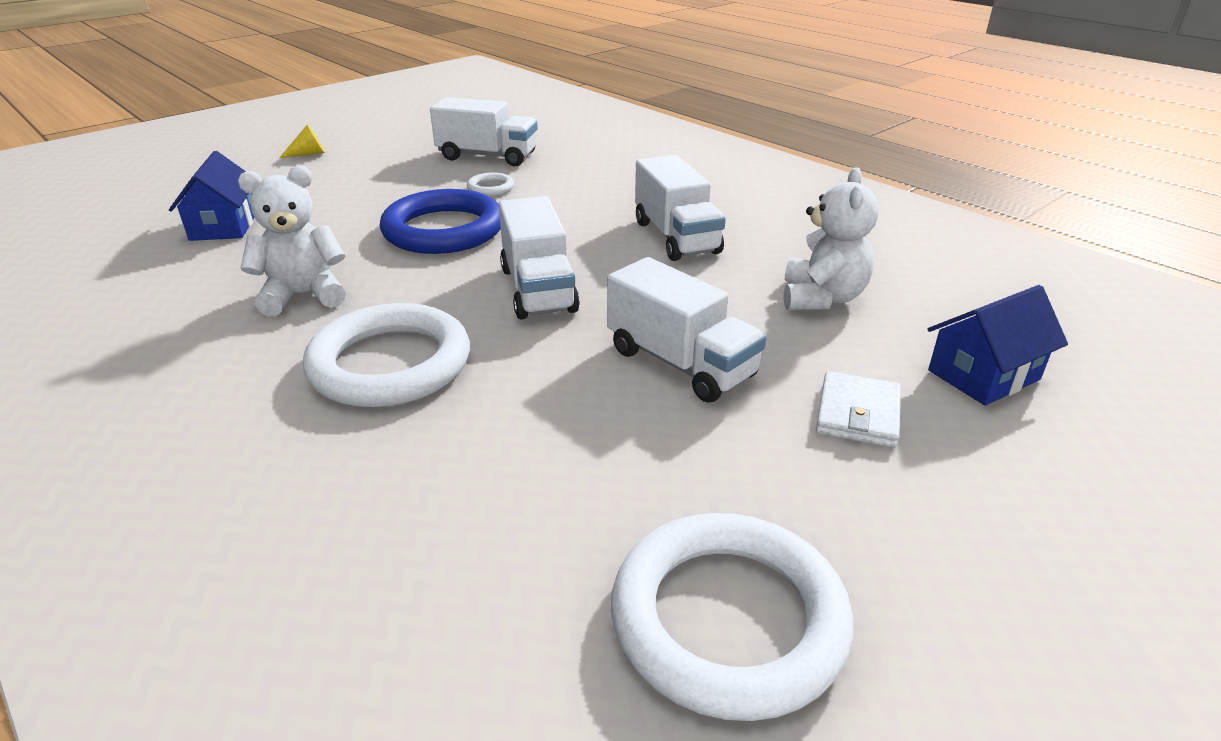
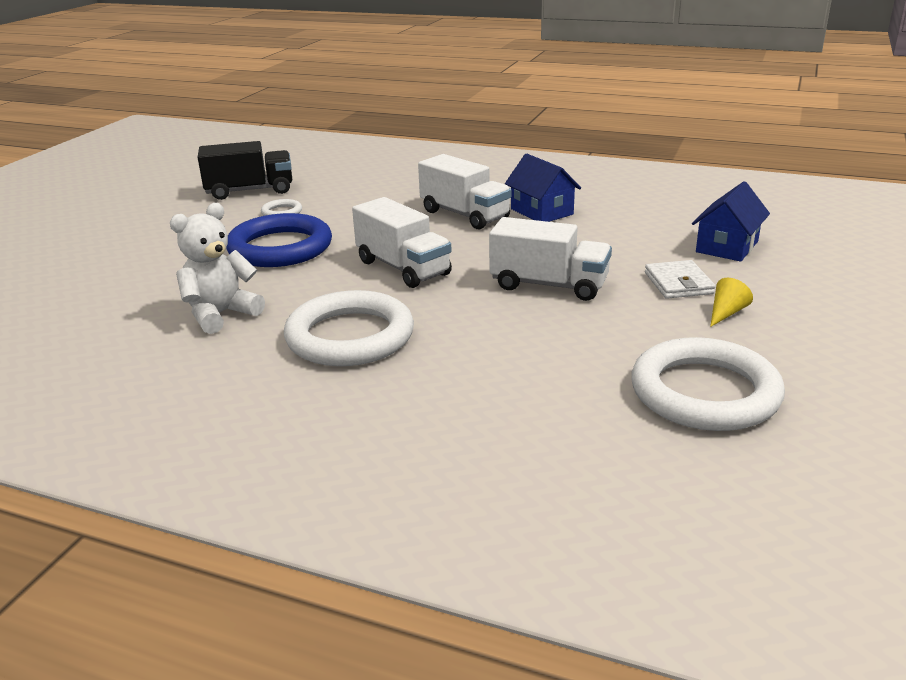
camera: 25 degrees left, 5 degrees down
blue house [169,151,255,241] -> blue house moved to [505,154,581,222]
yellow cone [279,125,325,158] -> yellow cone moved to [710,278,753,327]
white truck [430,97,538,166] -> black truck [198,141,292,200]
white teddy bear [783,167,879,310] -> none

